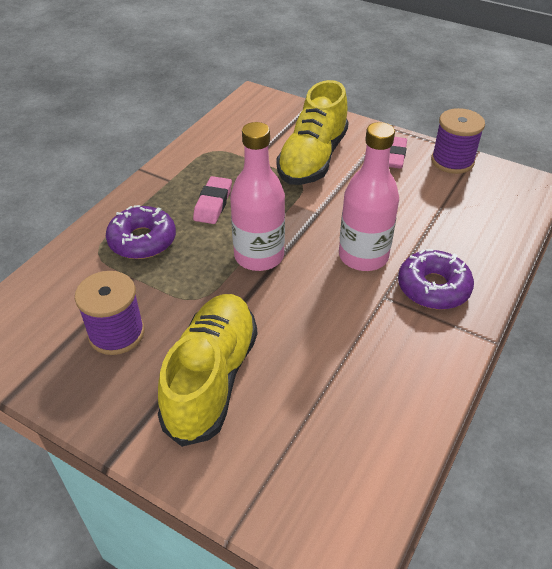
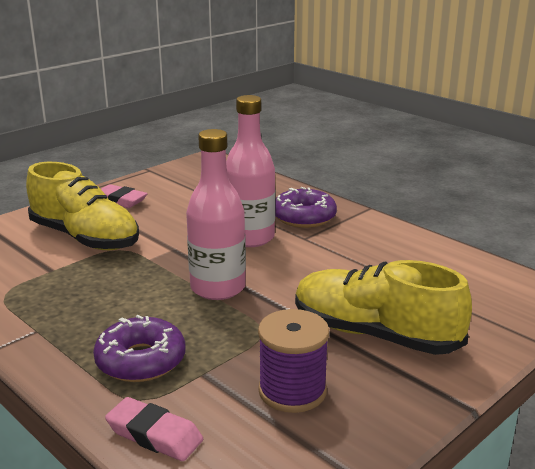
camera: 75 degrees left, 20 degrees down
pink eraser [193,176,232,224] -> pink eraser moved to [105,397,203,461]
purple spool [431,108,485,174] -> none

